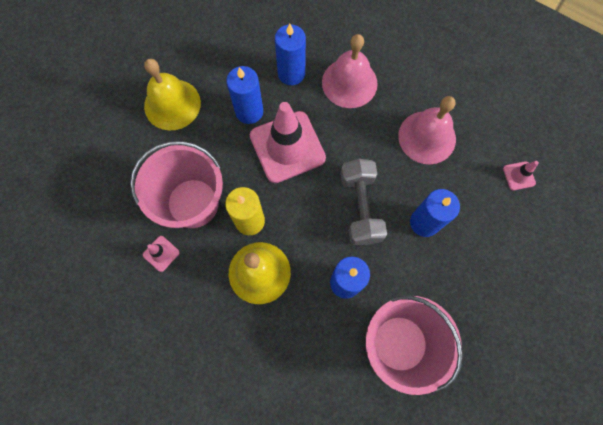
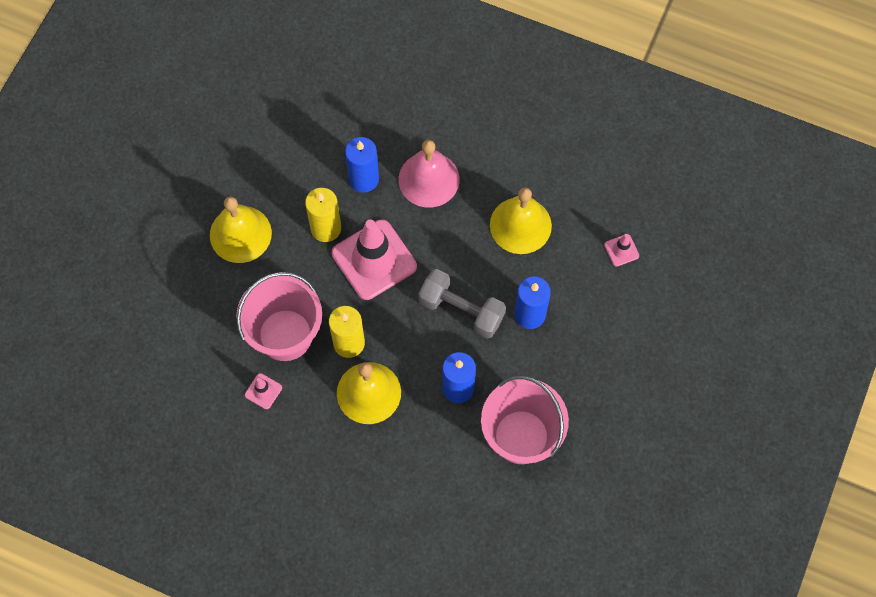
camera: 10 degrees left, 5 degrees down
blue candle [226,66,263,124] -> yellow candle [305,188,341,242]
grey dumbbell [340,159,387,245] -> grey dumbbell turned 45 degrees counterclockwise [418,269,506,338]
pink bell [398,96,456,164] -> yellow bell [490,187,552,254]

